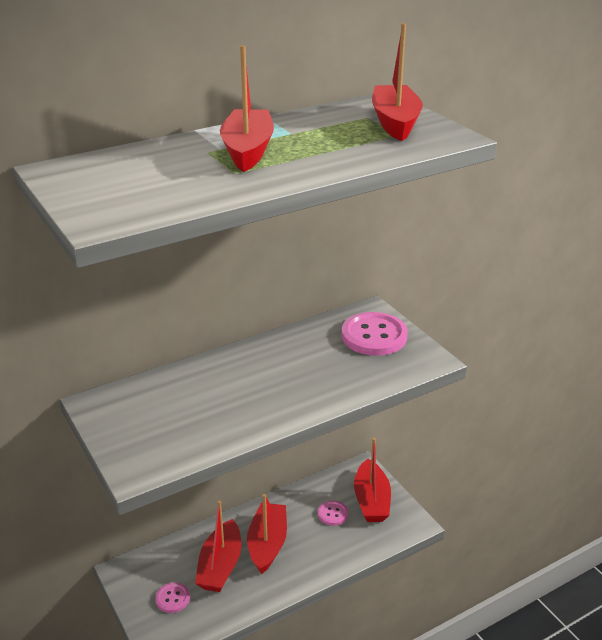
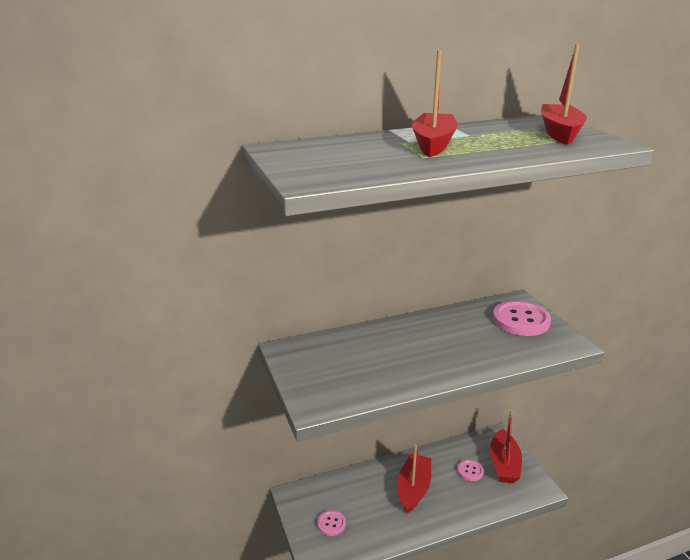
camera: 10 degrees right, 5 degrees down
red boat [195,500,241,592] -> none

